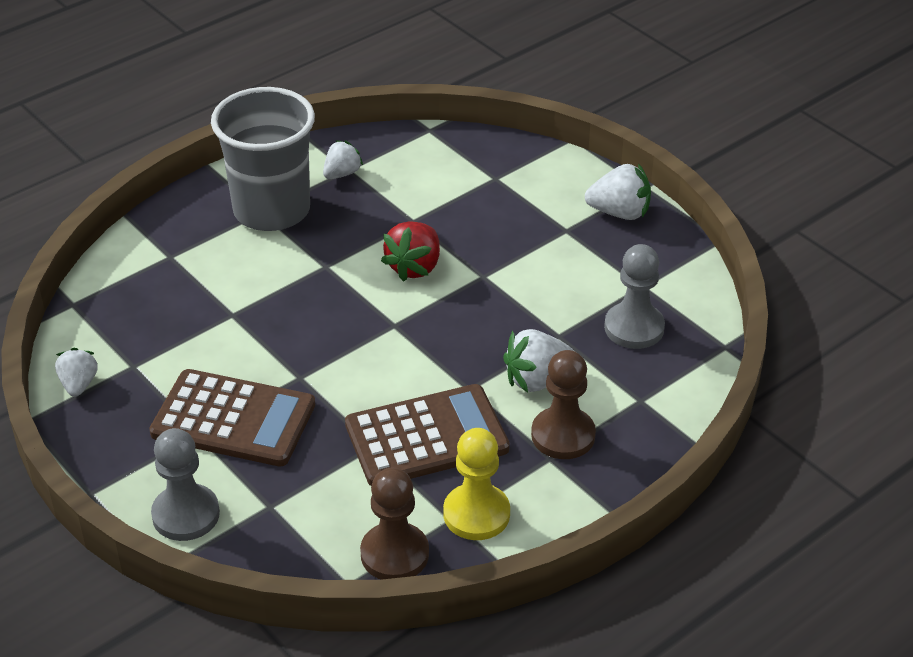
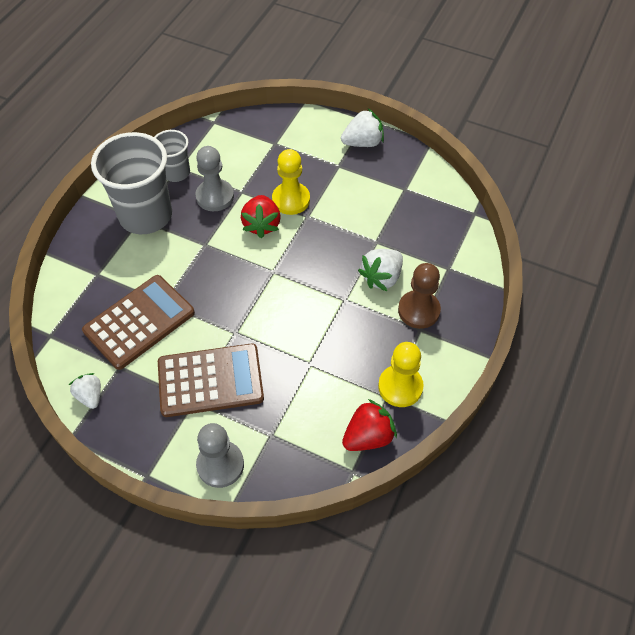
camera: 25 degrees left, 15 degrees up
white strawberry [323,140,363,179] -> grey cup [154,130,190,182]
brown calculator [345,384,510,486] -> brown calculator moved to [82,275,195,370]
brown pawn [360,467,429,580] -> red strawberry [342,399,397,451]
grey pawn [604,244,665,349] -> grey pawn moved to [195,146,234,211]
none -> yellow pawn [272,149,310,215]

